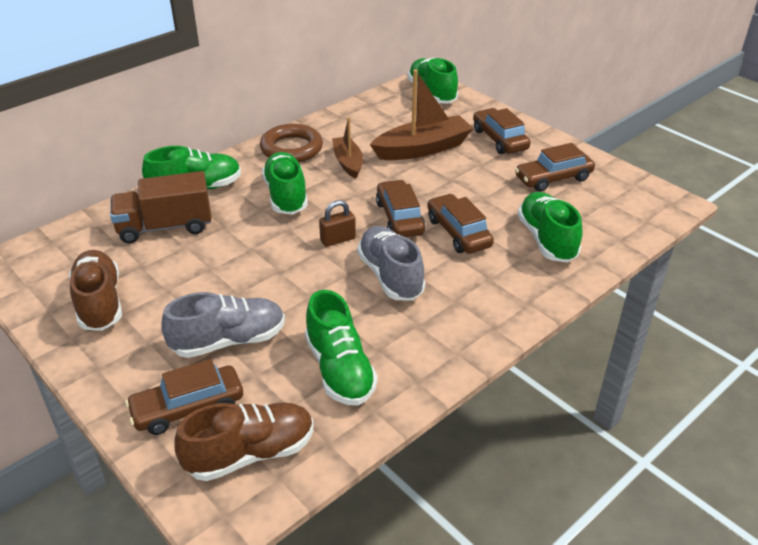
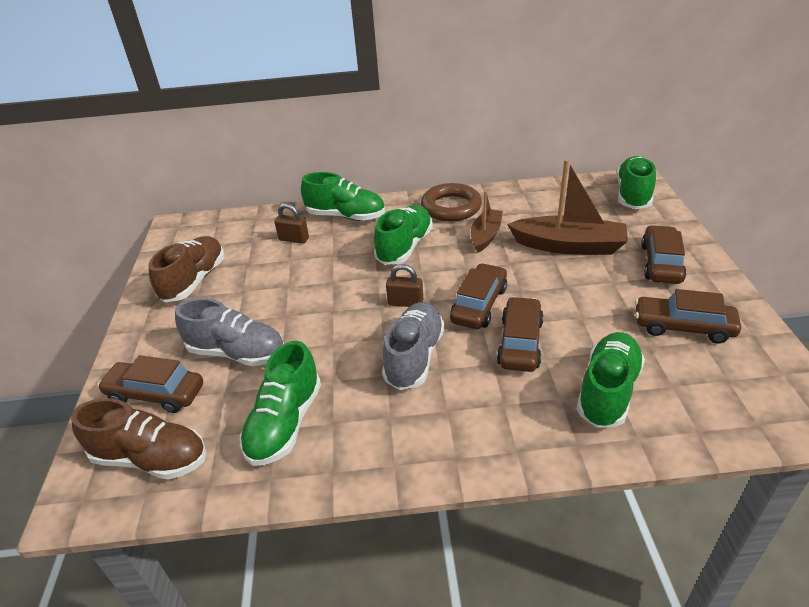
camera: 40 degrees right, 0 degrees up
brown truck [110,171,212,243] -> brown padlock [274,204,309,244]

